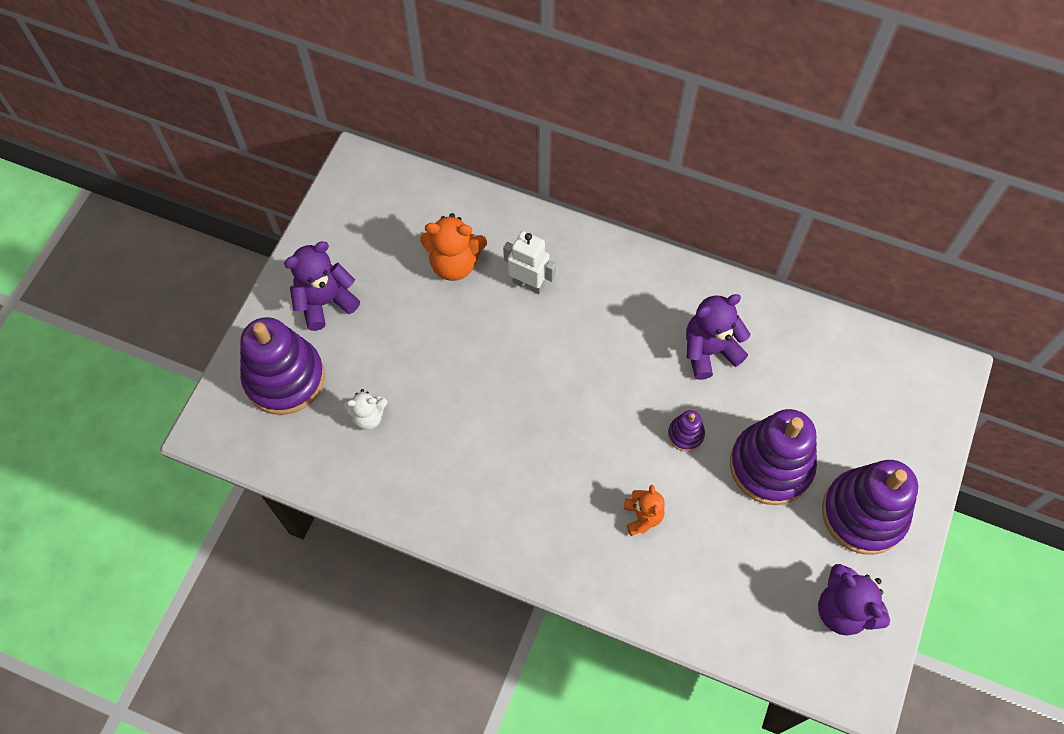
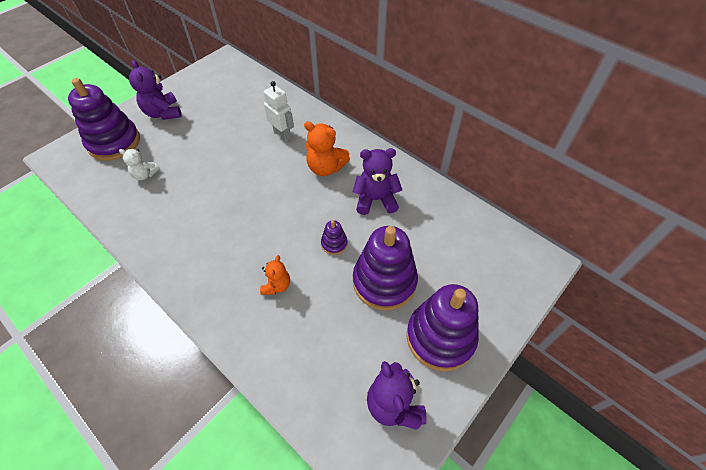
camera: 20 degrees right, 10 degrees down
purple teddy bear [284,241,360,331] -> purple teddy bear turned 105 degrees counterclockwise [129,60,181,120]
orange teddy bear [420,213,487,281] -> orange teddy bear moved to [304,121,350,176]

